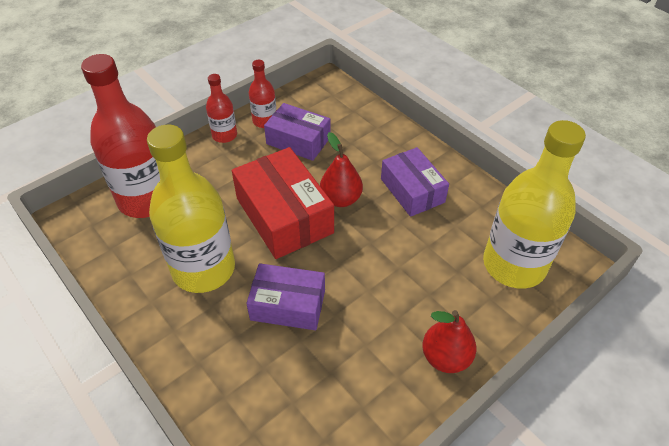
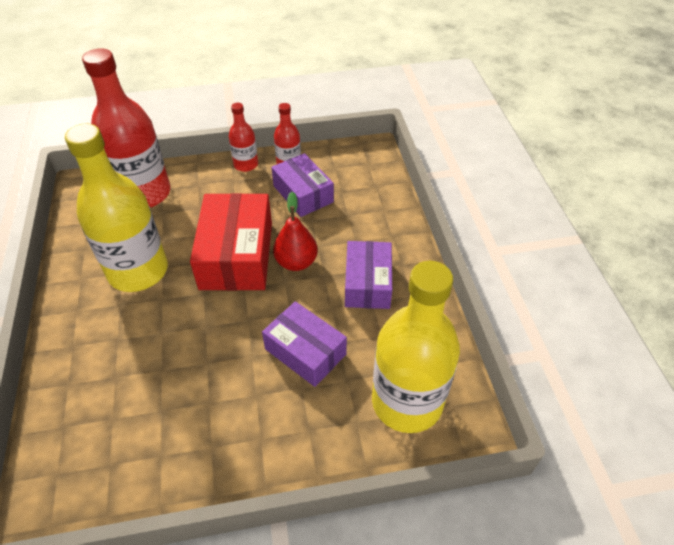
camera: 30 degrees right, 0 degrees up
purple box [246,263,325,330] -> purple box moved to [262,301,347,387]
red pear [422,310,476,373] -> none

